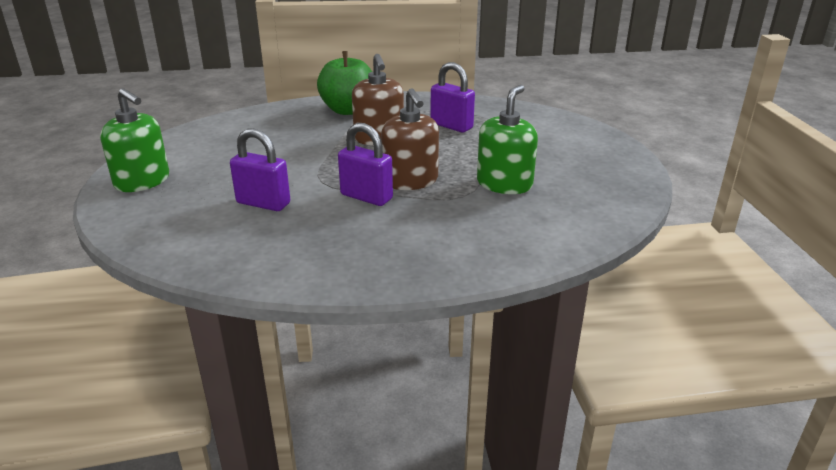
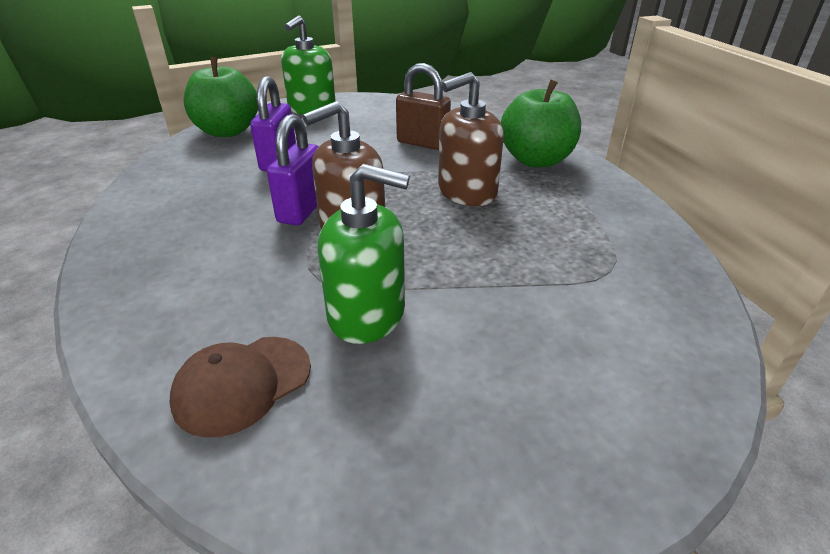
camera: 75 degrees right, 5 degrees up
purple padlock [430,62,475,132] -> none
none -> brown cap [170,337,311,438]
none -> green apple [183,57,258,137]
none -> brown padlock [396,63,451,150]

